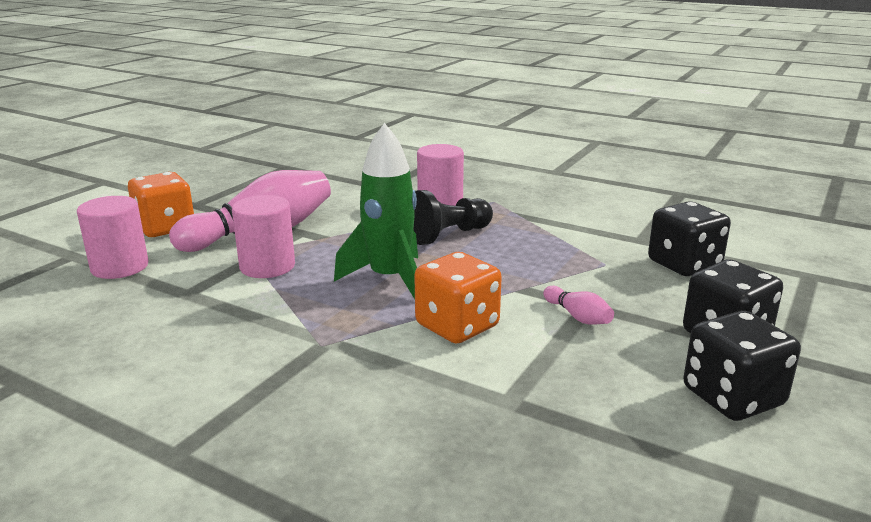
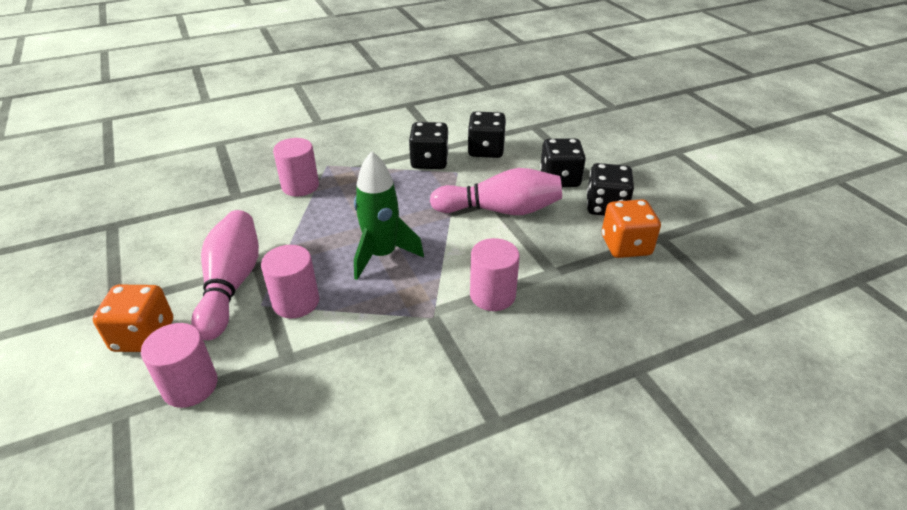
camera: 55 degrees left, 15 degrees up
black pawn [413,190,493,245] -> none
orange dice [414,252,502,344] -> orange dice moved to [602,199,661,258]
pink bowling pin [543,286,614,325] -> pink bowling pin [430,168,562,215], size x2.34
none -> black dice [409,122,449,169]
none -> pink cylinder [470,238,520,311]

